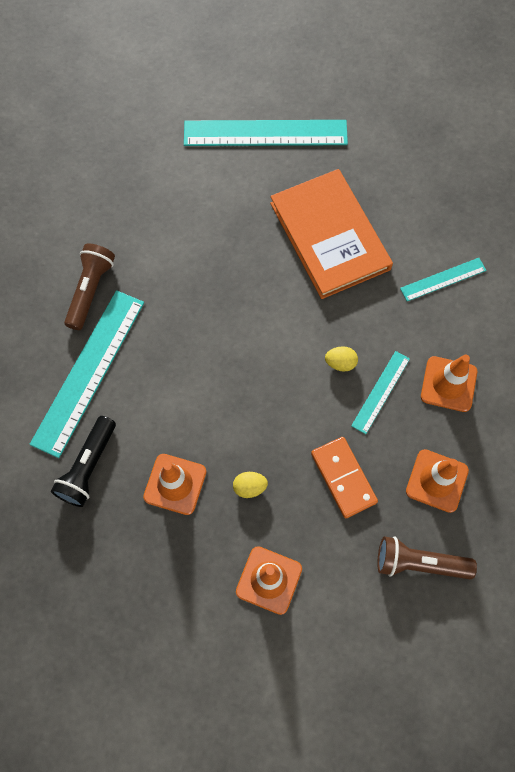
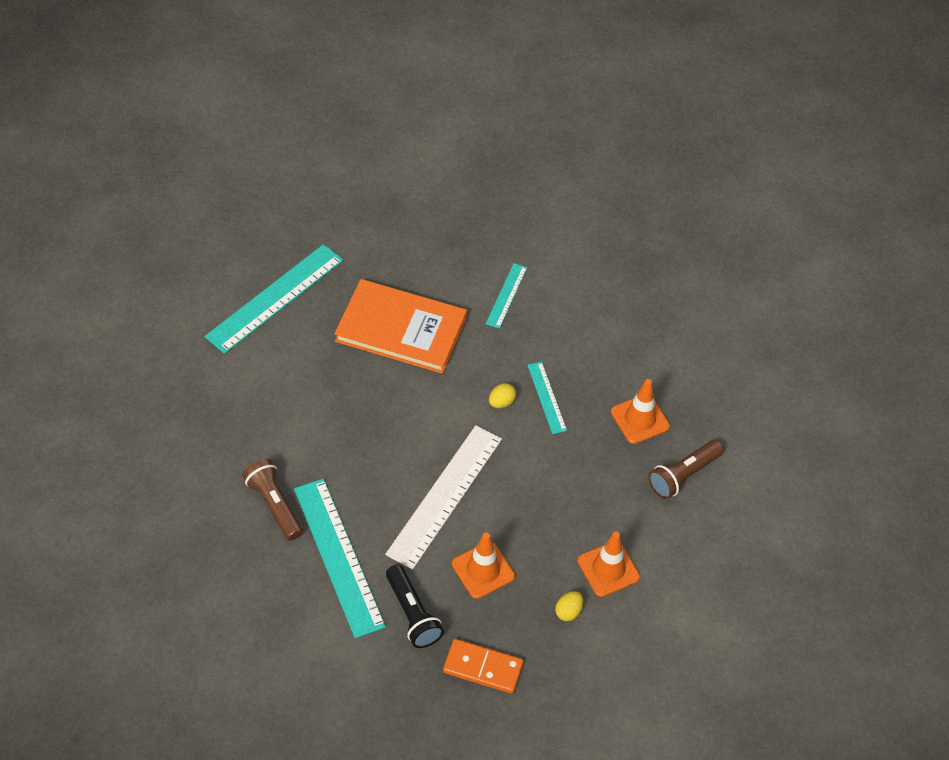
camera: 50 degrees left, 15 degrees down
yellow egg [233,472,268,498] -> yellow egg moved to [555,591,583,621]
orange domino [311,437,378,518] -> orange domino moved to [443,639,524,694]
orange traffic cone [421,355,477,412] -> none
none -> white ruler [385,425,502,570]

